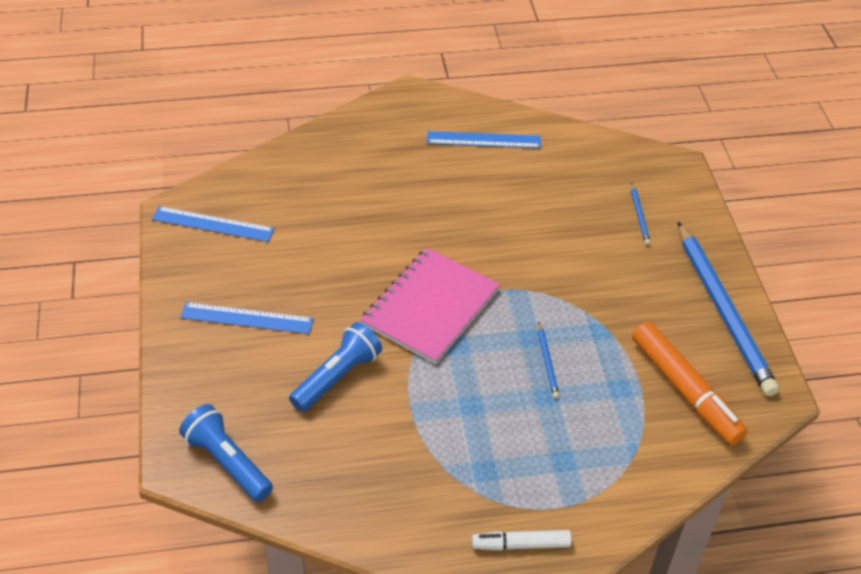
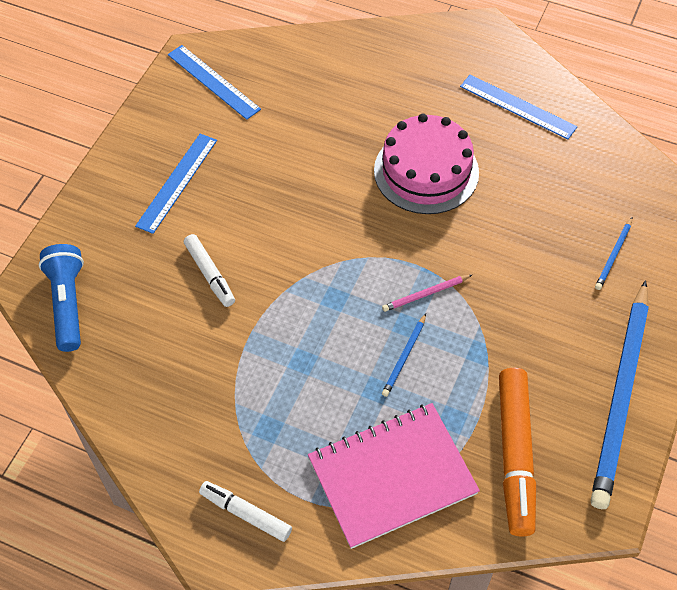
camera: 35 degrees right, 10 degrees up
blue ruler [180,302,314,334] -> blue ruler turned 75 degrees clockwise [135,134,217,234]
blue flashlight [289,322,382,412] -> white marker [184,234,235,307]
pink notebook [360,248,500,364] -> pink notebook moved to [308,403,480,549]
none -> pink cake [374,114,479,214]
none -> pink pencil [382,275,472,312]

